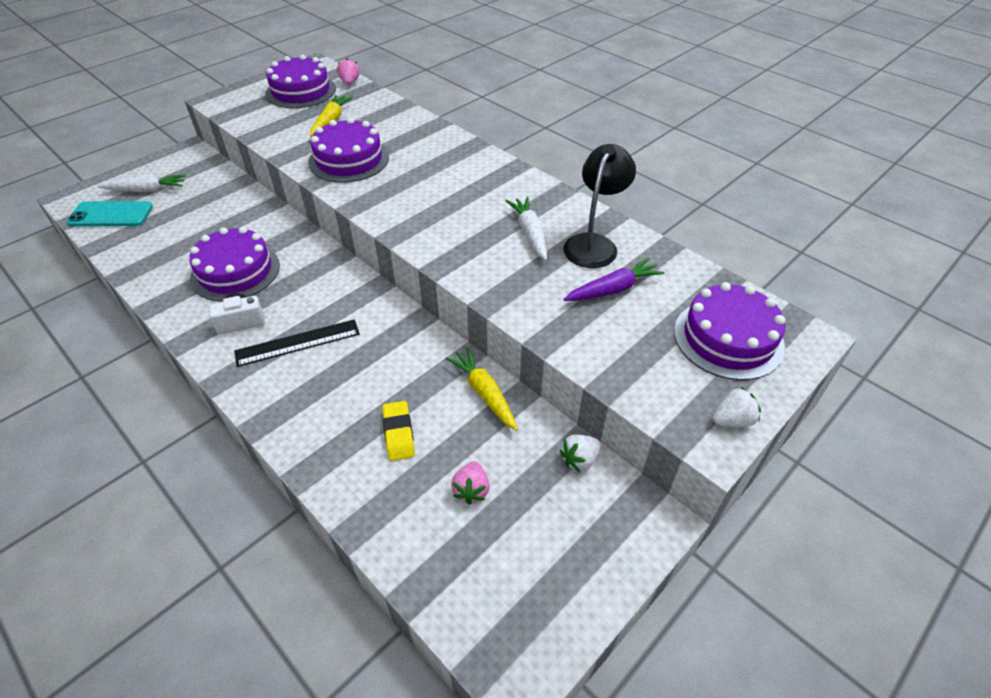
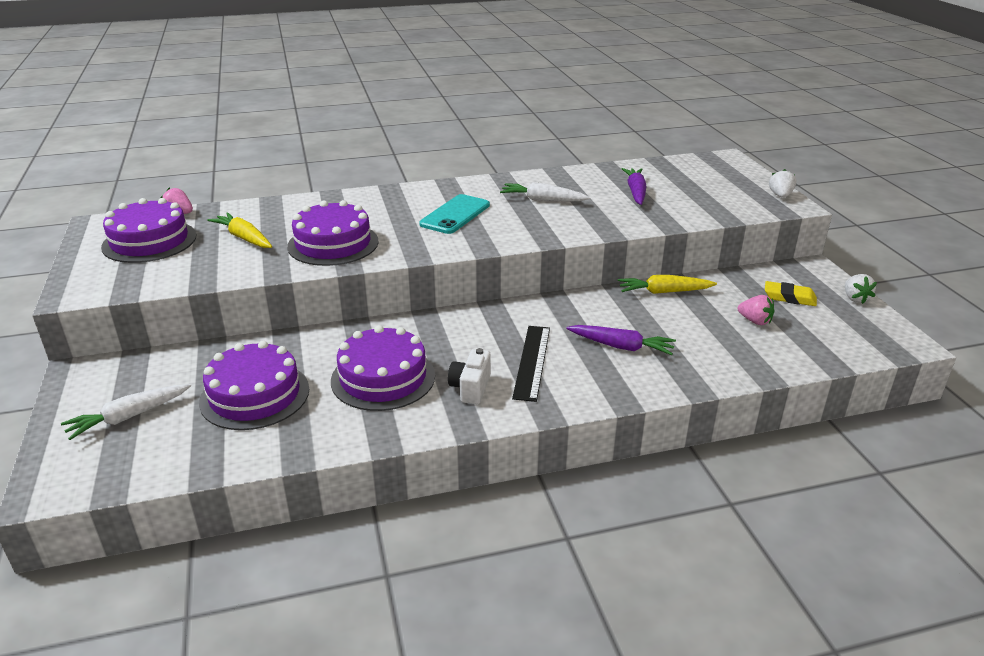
camera: 60 degrees left, 15 degrees down
turquoise phone [67,201,153,226] -> turquoise phone moved to [419,194,490,234]
white carrot [97,174,186,192] -> white carrot turned 150 degrees counterclockwise [61,384,191,440]
yellow eraser [382,401,415,461] -> yellow eraser moved to [765,281,817,306]
white strawberry [560,435,601,473] -> white strawberry moved to [845,274,877,304]
black lamp [563,144,636,268] -> none
purple cake [674,282,786,380] -> purple cake moved to [199,341,309,430]
none -> purple carrot [567,325,676,355]

